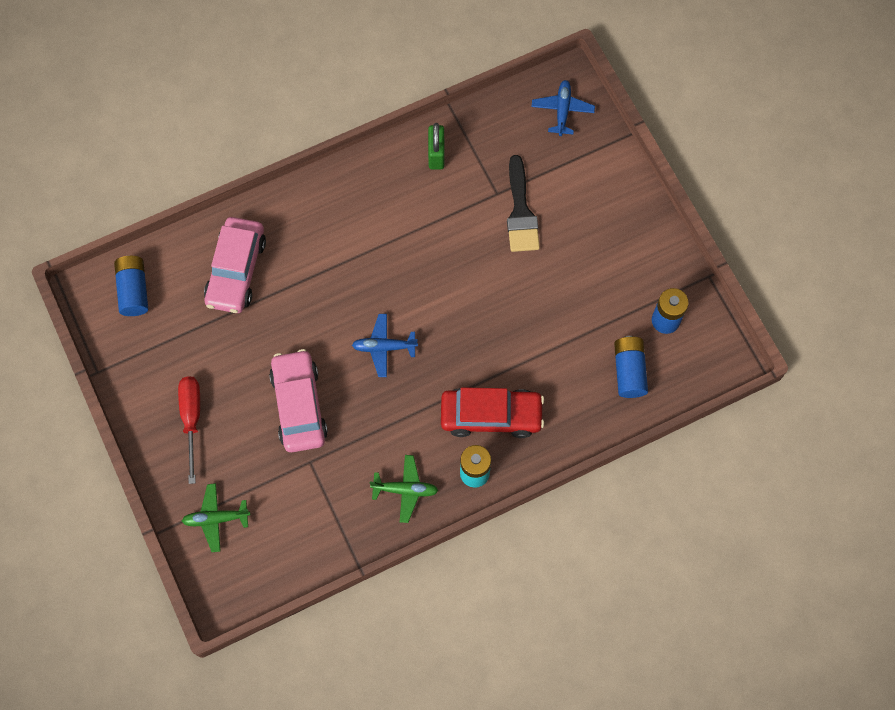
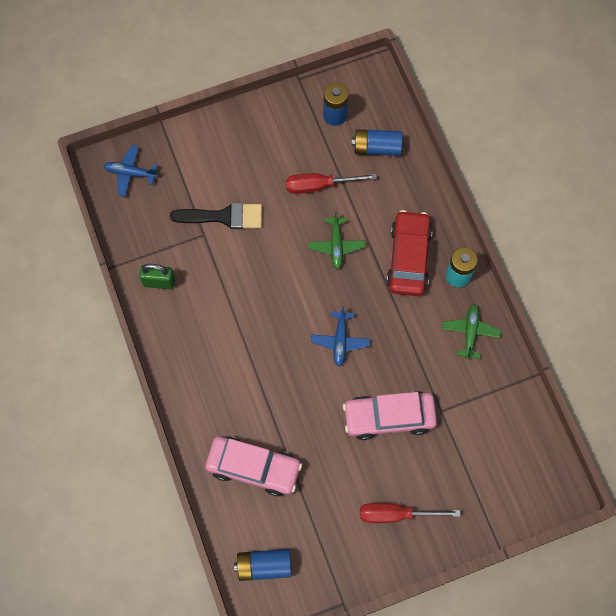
camera: 85 degrees left, 0 degrees up
green plane [182,483,250,552] -> green plane moved to [308,211,366,269]
none -> red screwdriver [286,173,377,194]

